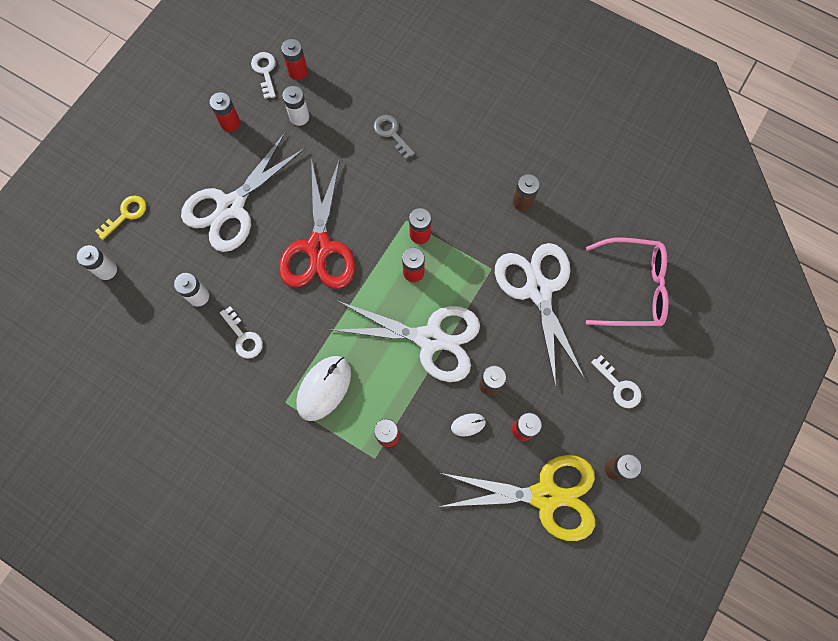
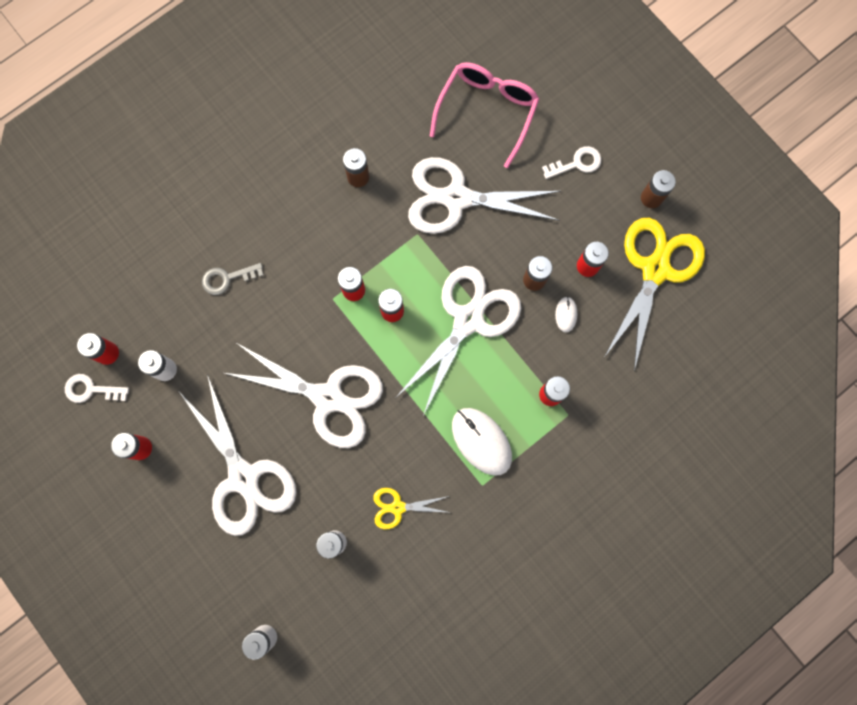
camera: 70 degrees left, 5 degrees up
yellow key [95,195,146,240] -> none
white key [220,306,263,359] -> yellow scissors [373,488,449,529]
red scissors [279,159,355,289] -> white scissors [224,342,383,448]

